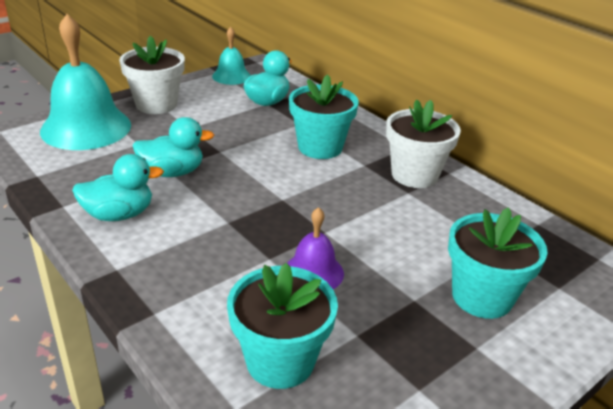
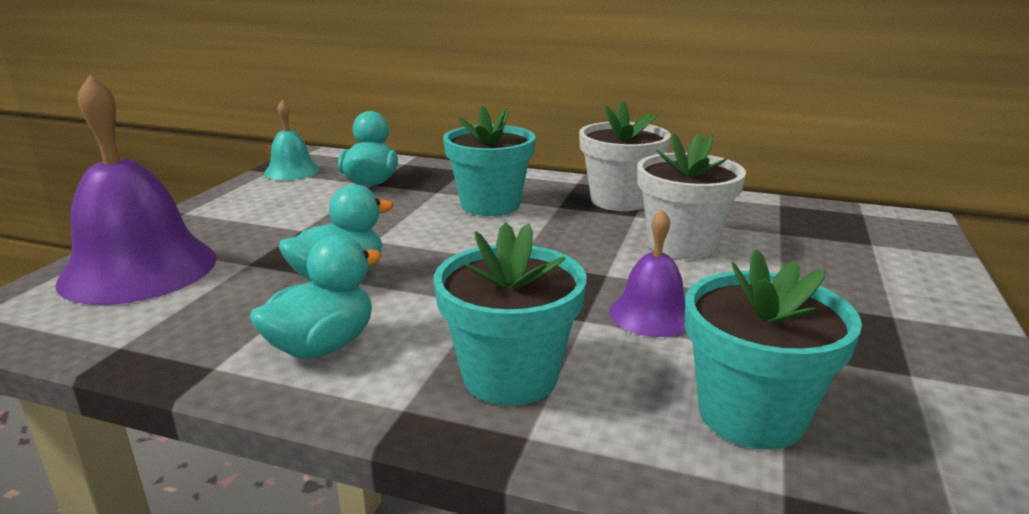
camera: 30 degrees left, 10 degrees down
turquoise bell [40,14,131,150] -> purple bell [55,75,217,305]
white flower pot [119,36,185,114] -> white flower pot moved to [637,133,746,259]
turquoise flower pot [448,208,548,319] -> turquoise flower pot moved to [434,222,587,406]

